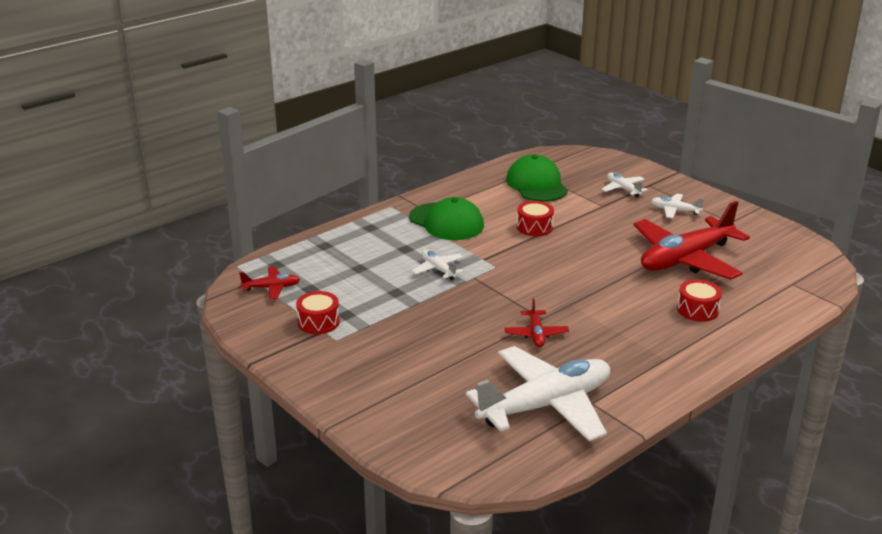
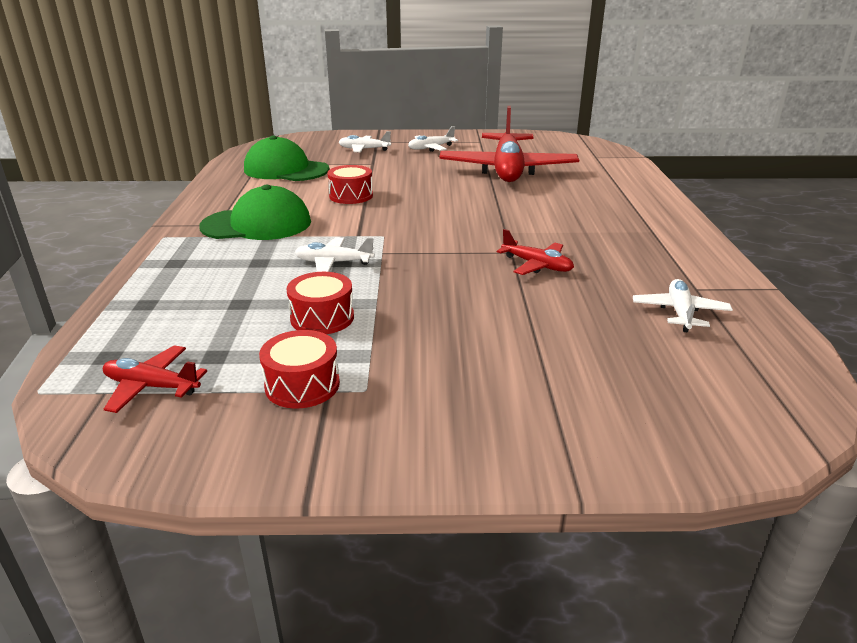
camera: 50 degrees left, 0 degrees up
red plane [239,267,300,299] -> red plane turned 105 degrees counterclockwise [103,345,207,413]
white plane [466,346,610,441] -> white plane [633,279,733,332], size x0.44
red drum [677,279,722,322] -> red drum moved to [286,272,354,334]

